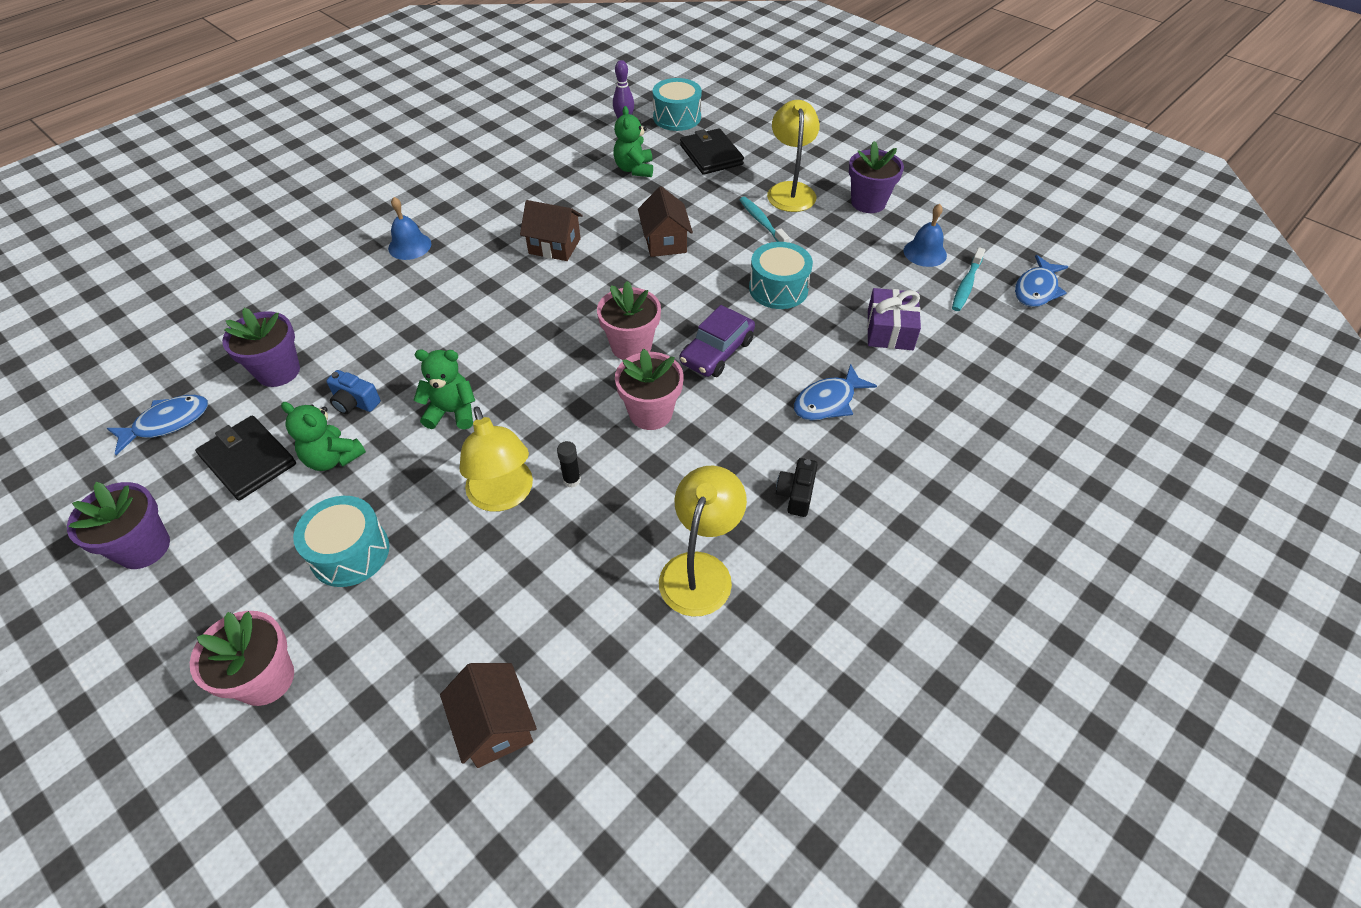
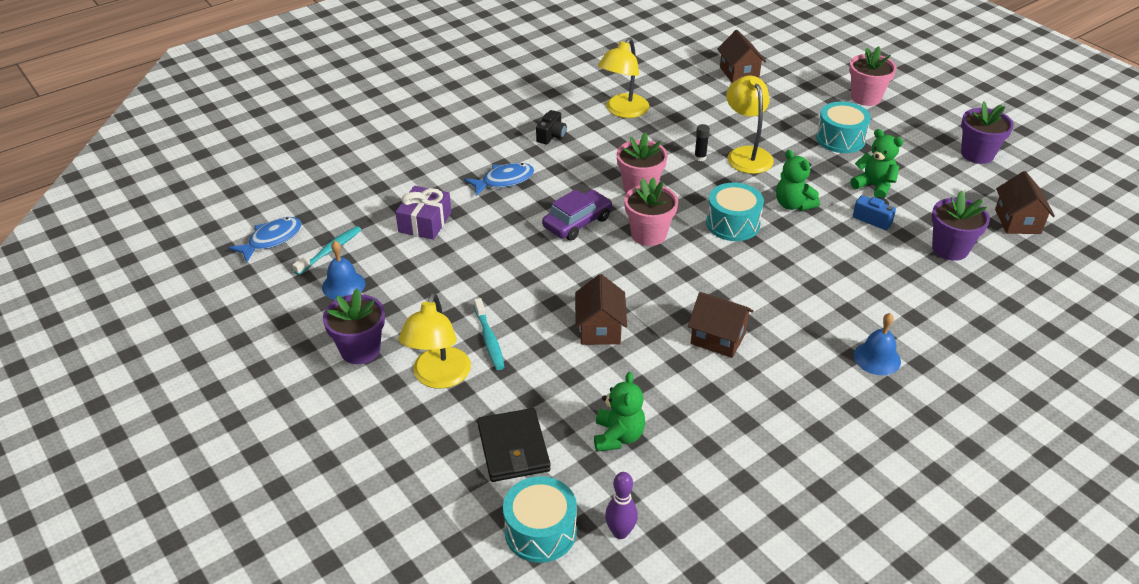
camera: 170 degrees left, 10 degrees down
blue fish [107,395,208,455] -> brown house [995,171,1055,234]
black wallet [195,416,296,500] -> none
green teddy bear [414,349,475,430] -> green teddy bear turned 45 degrees clockwise [776,150,820,211]
turquoise drum [749,242,813,309] -> turquoise drum moved to [706,183,764,241]

